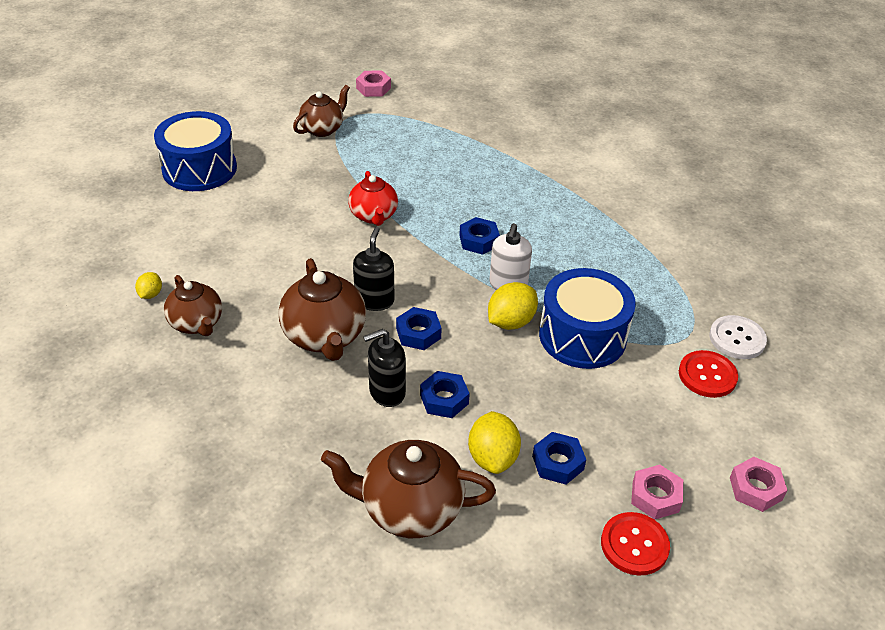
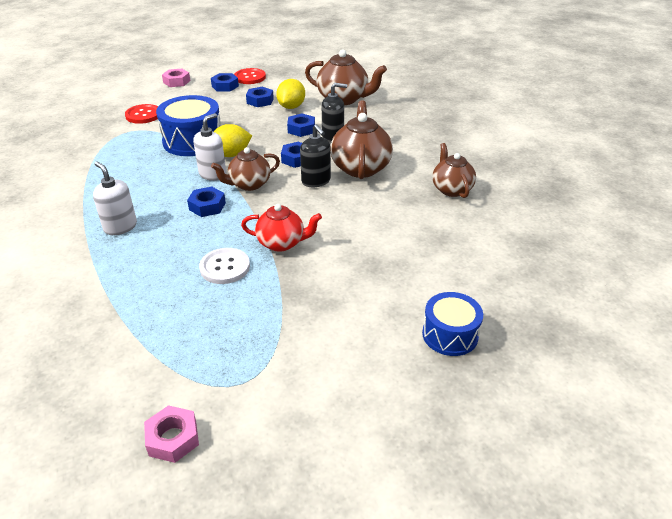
camera: 160 degrees left, 5 degrees down
yellow lemon [135,272,162,299] -> none
blue drum [154,111,237,191] -> blue drum [422,292,483,356], size x0.62
brown teapot [293,85,350,137] -> brown teapot moved to [211,147,280,191]
red teapot [348,171,398,226] -> red teapot turned 90 degrees clockwise [241,204,322,252]
black soap dispenser [353,227,395,311] -> black soap dispenser turned 60 degrees counterclockwise [300,124,331,187]
pink nut [631,465,683,520] -> blue nut [211,73,239,92]
white button [709,315,767,359] -> white button moved to [199,248,250,284]
none -> white soap dispenser [93,161,137,235]

